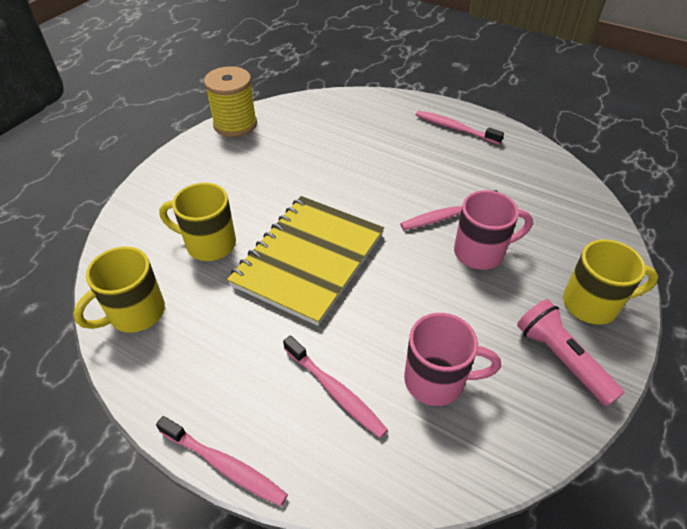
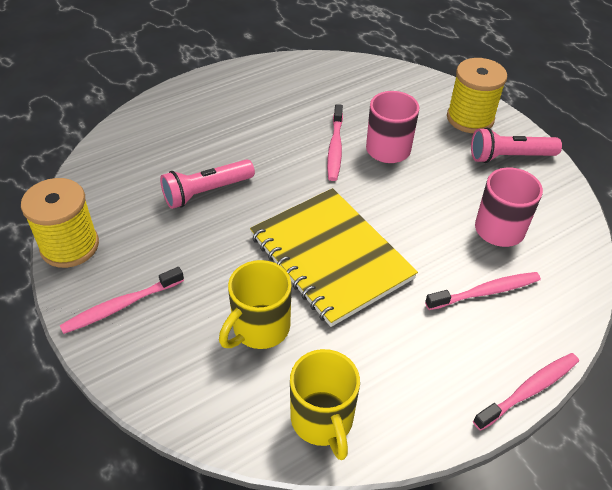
camera: 65 degrees left, 0 degrees up
pink toothbrush [416,111,504,144] -> pink toothbrush moved to [60,267,184,334]
yellow mug [563,239,659,325] -> yellow spool [447,58,507,133]
none -> pink flashlight [160,159,255,209]

